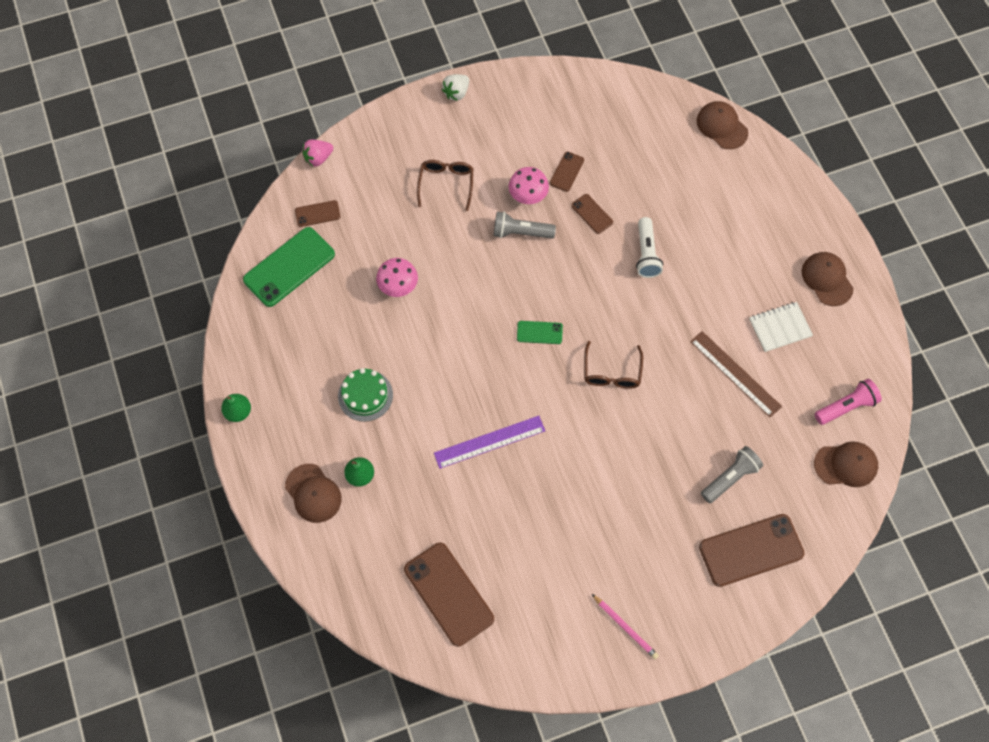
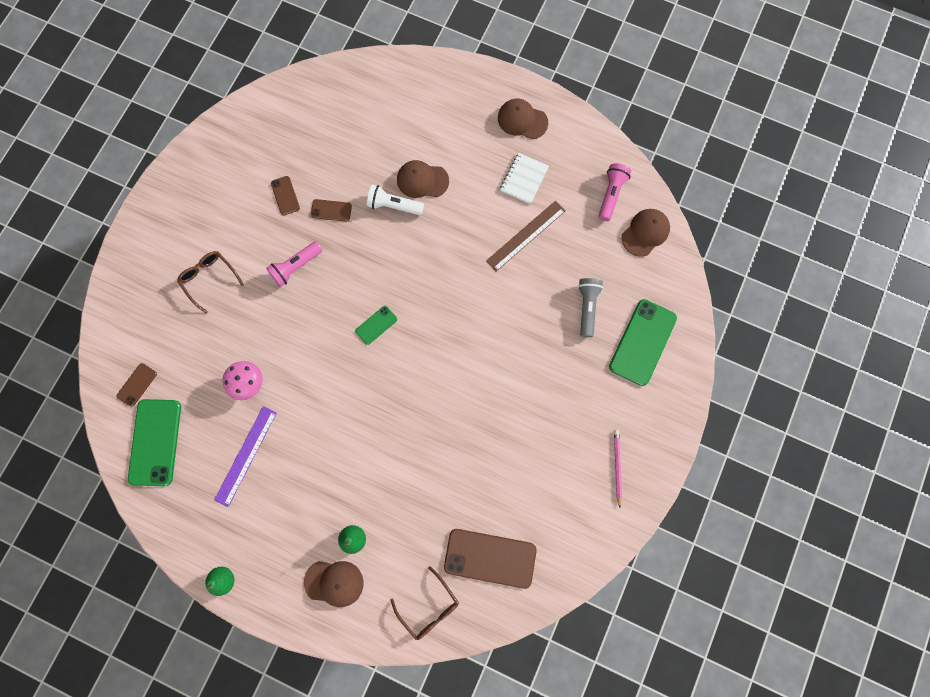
camera: 45 degrees left, 10 degrees up
pink strawberry [302,139,333,167] -> none
green cake [338,368,393,422] -> none
purple ruler [434,416,545,469] -> purple ruler moved to [214,406,277,507]
white strawberry [442,74,469,101] -> none
grey flashlight [494,212,556,239] -> pink flashlight [266,241,323,287]
pink mushroom [509,167,549,204] -> none
brown glasses [584,341,643,389] -> brown glasses moved to [390,566,459,640]
pink pencil [592,594,659,659] -> pink pencil turned 90 degrees counterclockwise [614,430,622,508]
white flashlight [636,217,663,278] -> white flashlight turned 150 degrees clockwise [367,185,424,215]
brown ruler [690,331,782,418] -> brown ruler turned 45 degrees counterclockwise [486,201,566,272]
brown cap [697,101,748,149] -> brown cap moved to [397,160,449,198]
brown phone [699,514,804,587] -> green phone [609,299,677,386]

